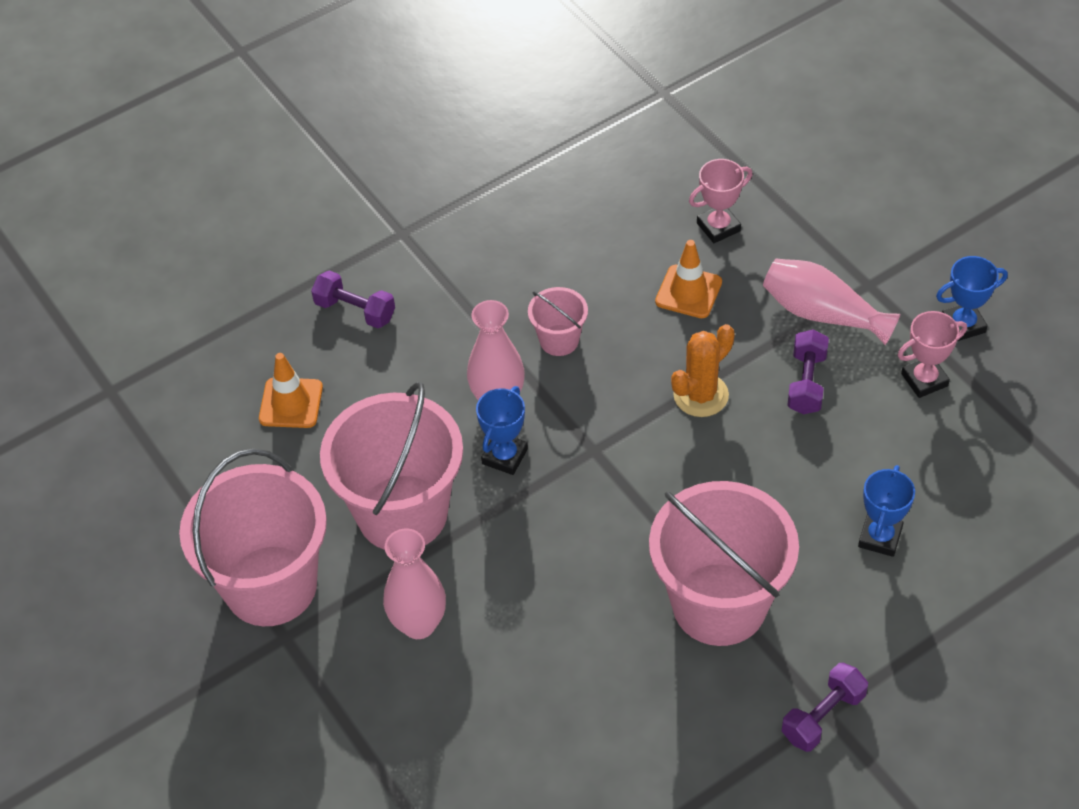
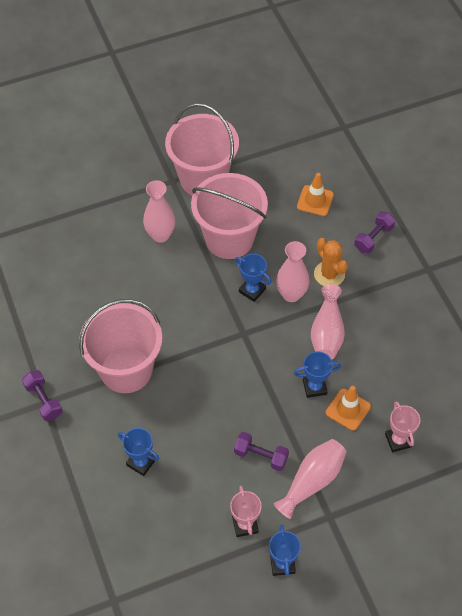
camera: 100 degrees right, 5 degrees up
pink bucket [528,287,588,356] -> pink vase [311,284,345,360]
orange cactus [671,324,735,417] -> orange cactus moved to [314,238,348,286]
none -> blue trophy [294,351,341,398]

